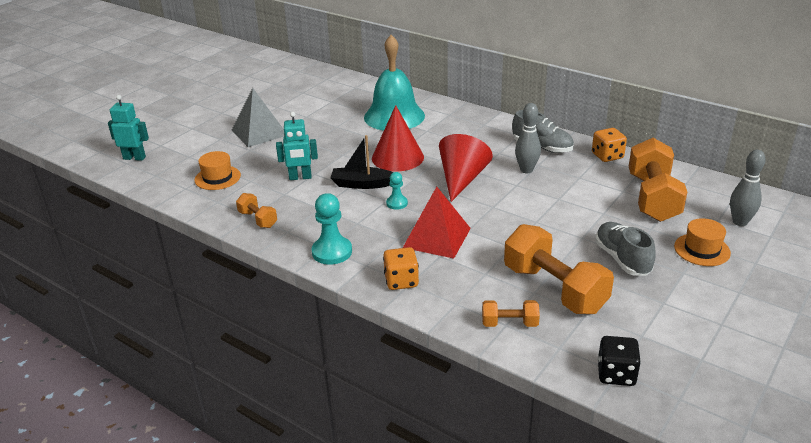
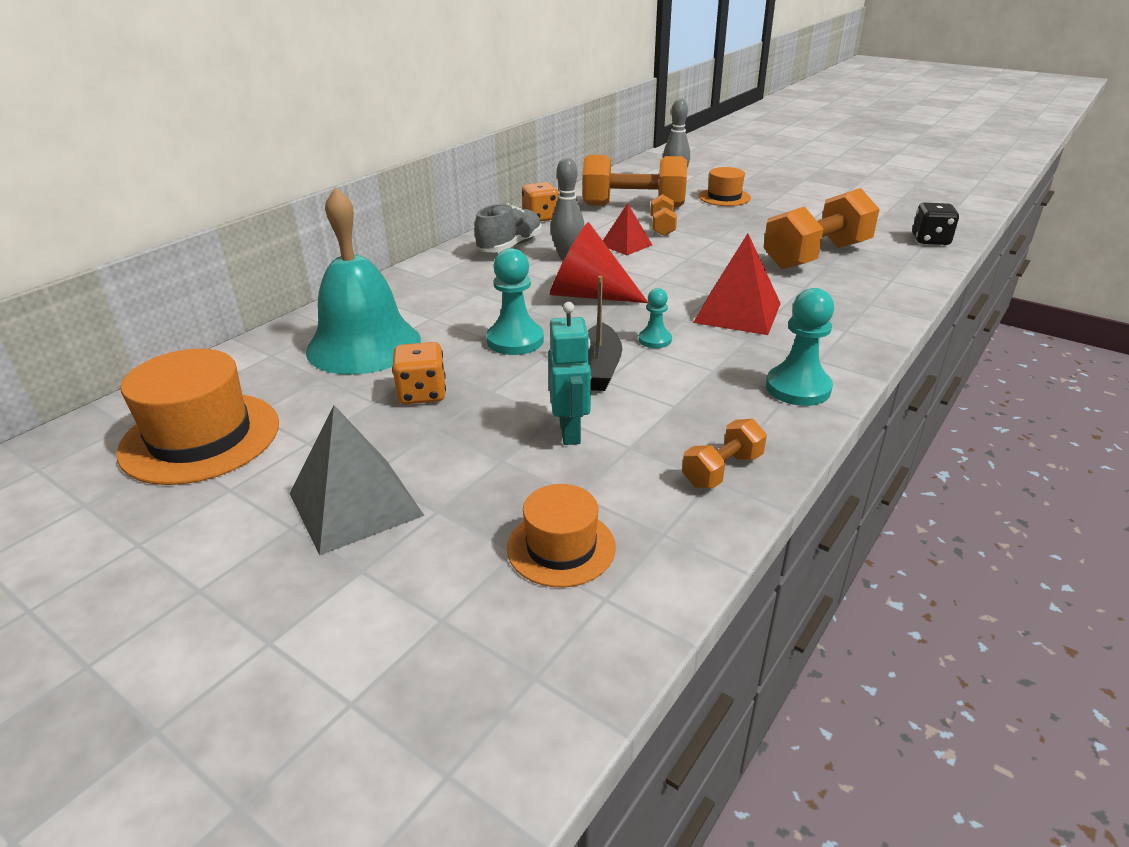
camera: 90 degrees left, 0 degrees up
turquoise robot [108,95,149,161] -> none
red cone [372,105,424,171] -> turquoise pawn [486,248,544,355]
orange dice [383,247,419,290] -> orange dice moved to [392,342,446,404]
orange dumbbell [482,300,540,327] -> orange dumbbell moved to [651,194,677,236]
grey shoe [595,222,656,276] -> none
none -> orange hat [117,349,279,485]
none -> red pyramid [603,203,652,255]

